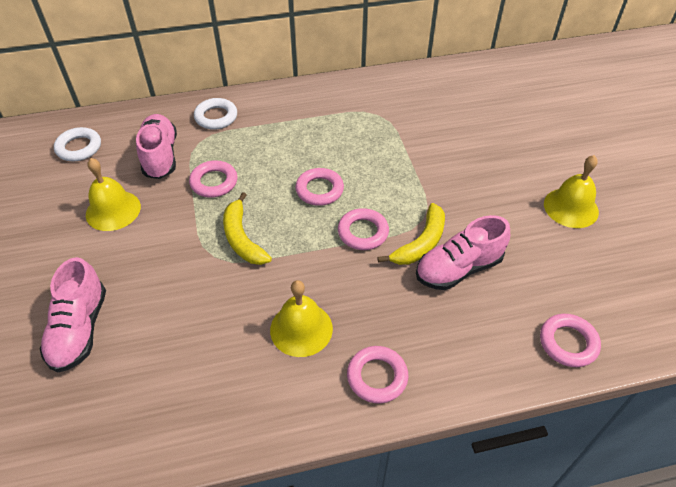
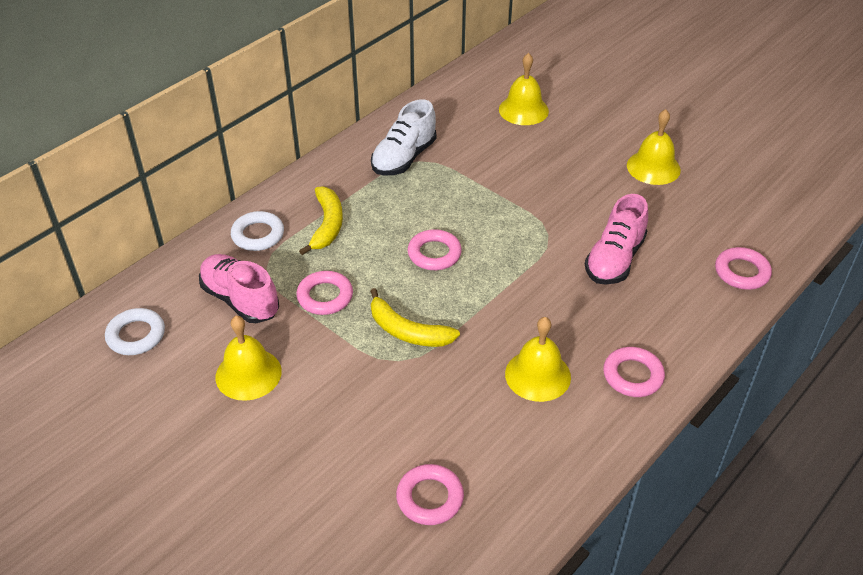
camera: 35 degrees left, 5 degrees down
pink shoe [40,257,106,373] -> none
pink ring [338,208,389,250] -> pink ring moved to [396,464,464,525]
yellow banana [377,203,445,265] -> yellow banana moved to [299,186,343,255]
none -> white shoe [371,99,436,176]
none -> yellow bell [499,53,549,125]

